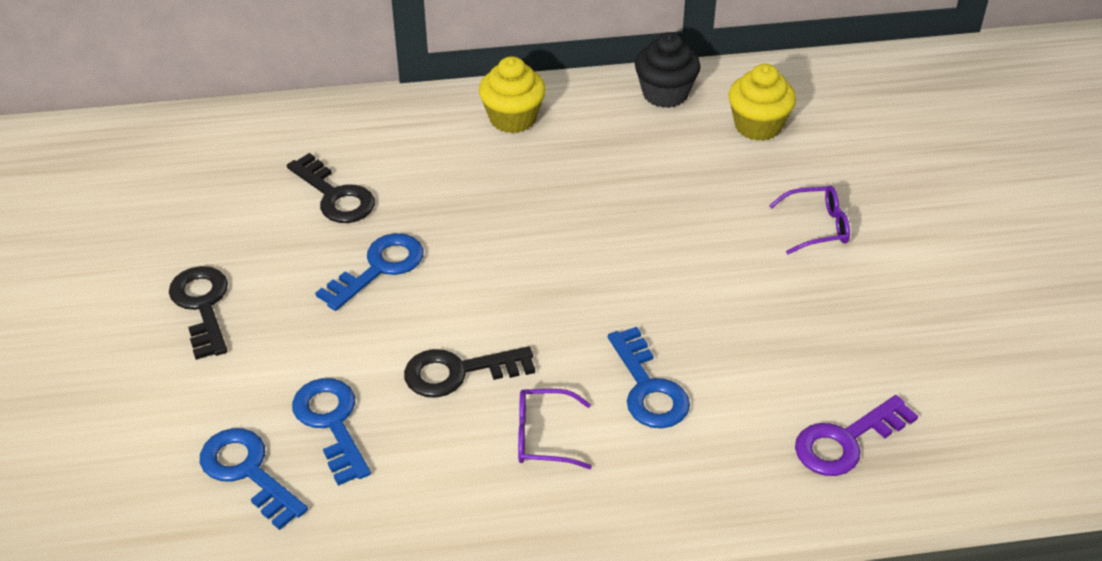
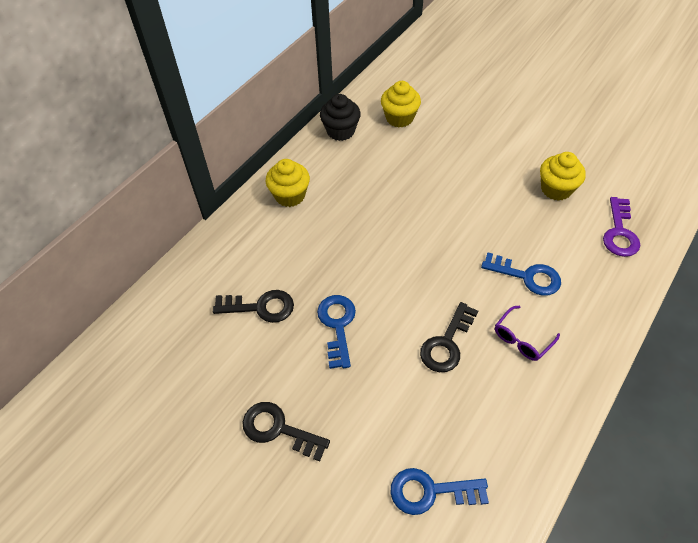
camera: 45 degrees left, 10 degrees up
blue key [292,378,371,486] -> none
purple glasses [769,186,850,254] -> none
none -> yellow cupcake [540,152,586,201]

